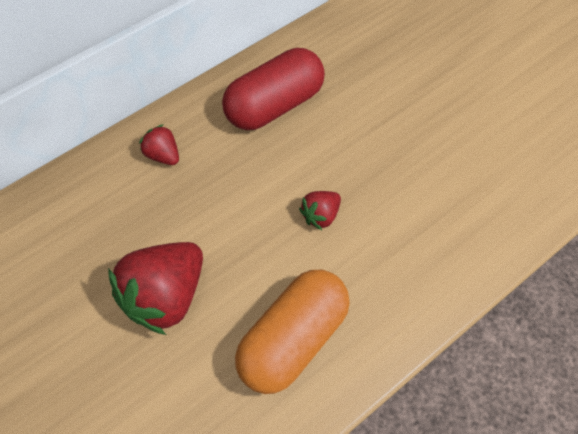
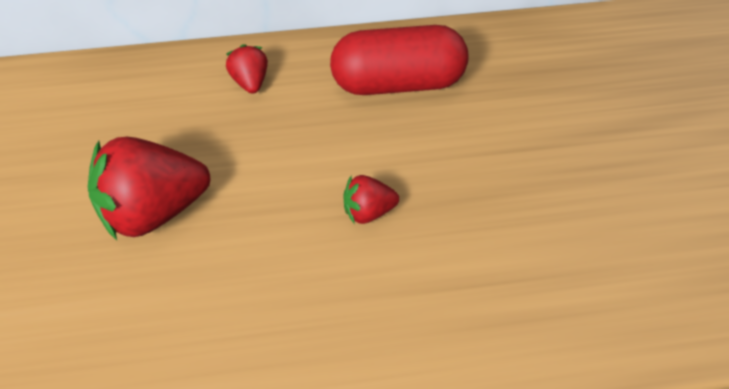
camera: 30 degrees right, 10 degrees down
orange capsule [235,270,350,394] -> none

